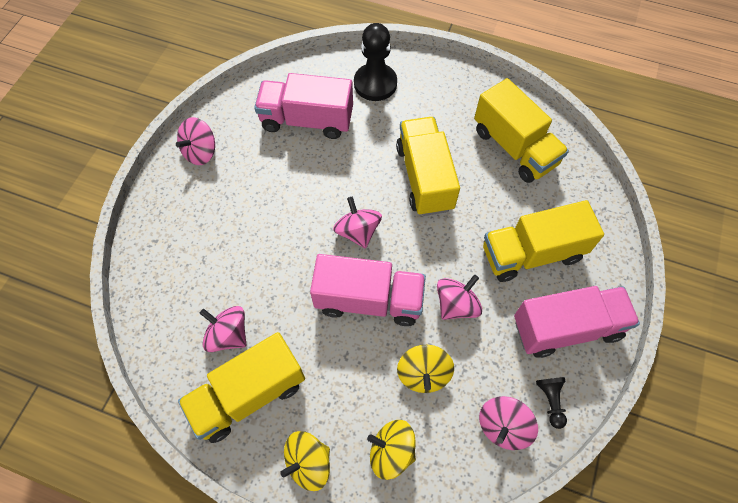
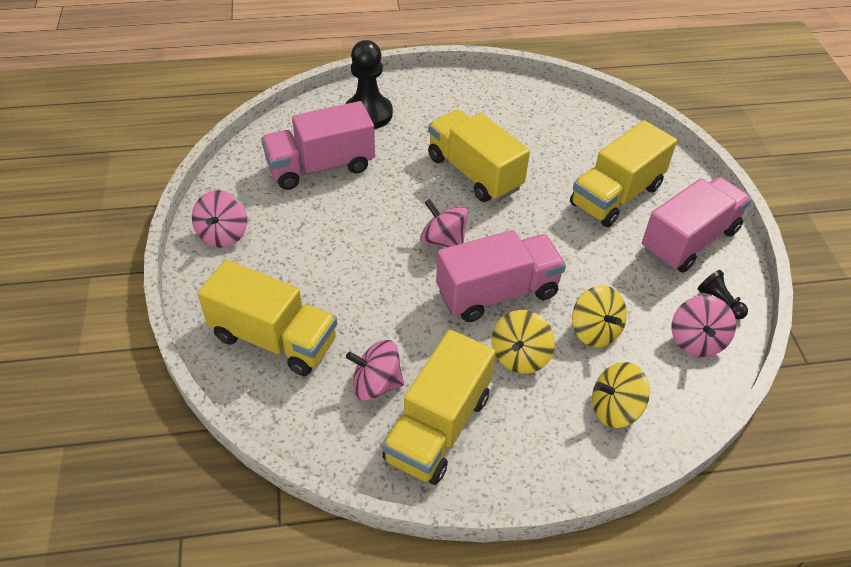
camera: 30 degrees left, 15 degrees down
yellow spinning top [280,431,330,491] -> yellow spinning top moved to [492,310,555,374]
pink spinning top [437,275,482,320] -> none
yellow truck [474,78,569,183] -> yellow truck moved to [198,260,337,376]

